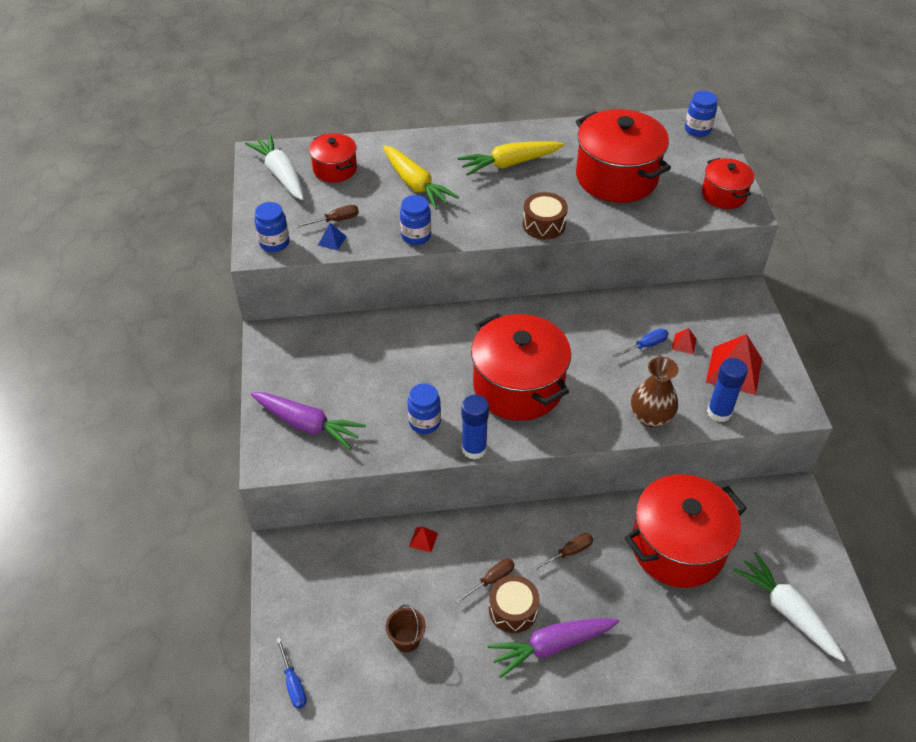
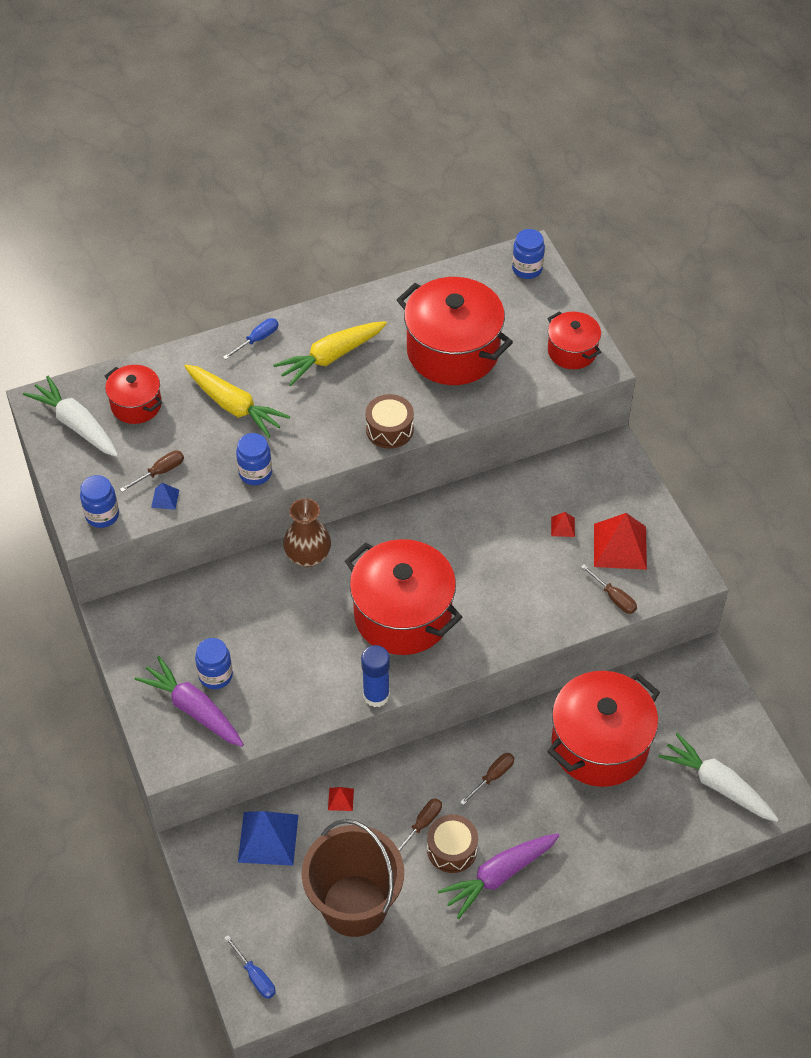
camera: 15 degrees left, 5 degrees up
purple carrot [251,392,366,450] -> purple carrot turned 150 degrees counterclockwise [135,656,244,747]
brown bucket [386,605,426,653] -> brown bucket [301,819,404,937], size x2.46
blue jar [407,383,441,434] -> blue jar moved to [195,638,233,689]
blue screwdriver [612,328,668,358] -> blue screwdriver moved to [223,318,278,359]
brown vase [631,357,679,427] -> brown vase moved to [283,498,331,567]
blue glue stick [707,358,748,422] -> brown screwdriver [581,565,637,614]
none -> blue pyramid [238,811,298,866]

